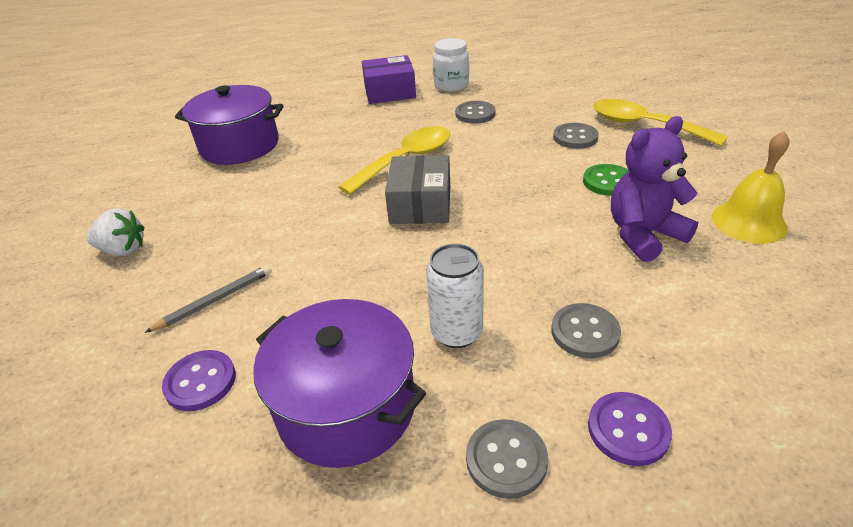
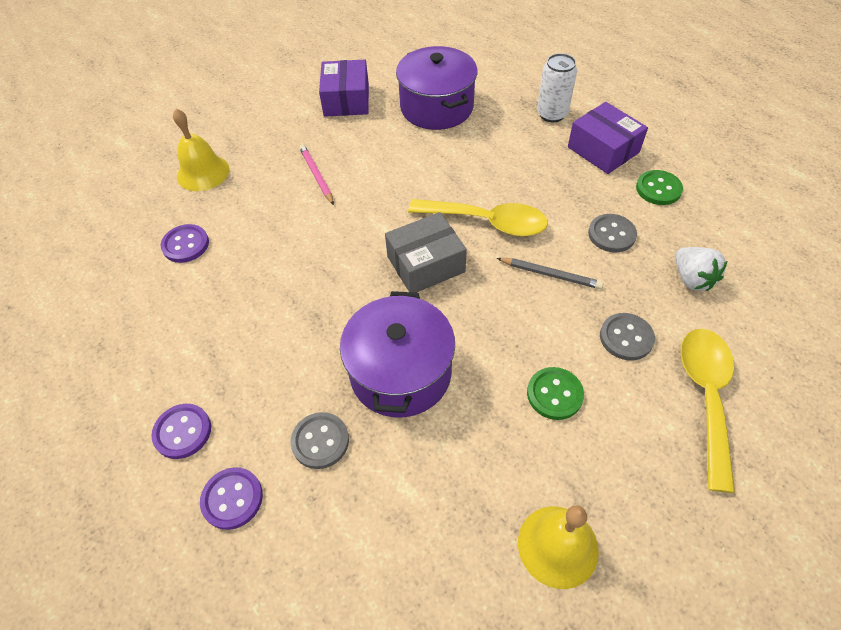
camera: 60 degrees right, 15 degrees up
white strawberry [87,208,145,256] -> white strawberry moved to [675,247,727,291]
grey pencil [145,265,272,333] -> grey pencil moved to [497,258,603,289]
purple pot [253,299,426,468] -> purple pot moved to [340,291,455,418]
white can [426,243,484,348] -> white can moved to [537,53,577,122]
white jar [433,38,469,92] -> green button [636,170,683,205]
grey button [466,419,548,499] -> purple button [151,404,211,459]
purple teddy bear [611,116,698,262] -> none
none -> yellow bell [173,109,229,191]
none -> pink pencil [299,144,334,205]
none -> purple box [319,60,369,116]

